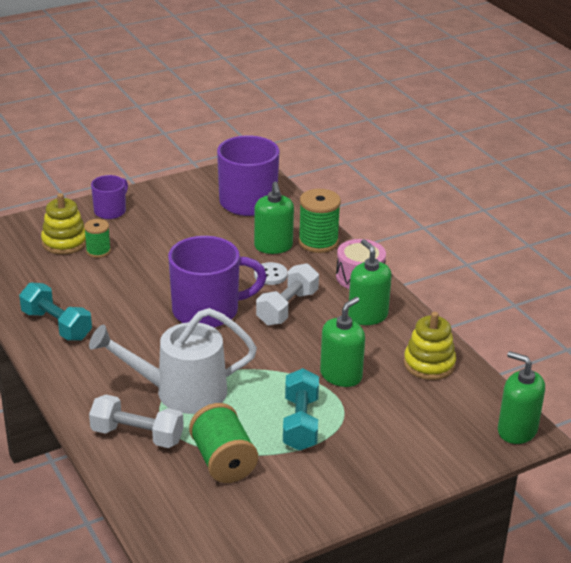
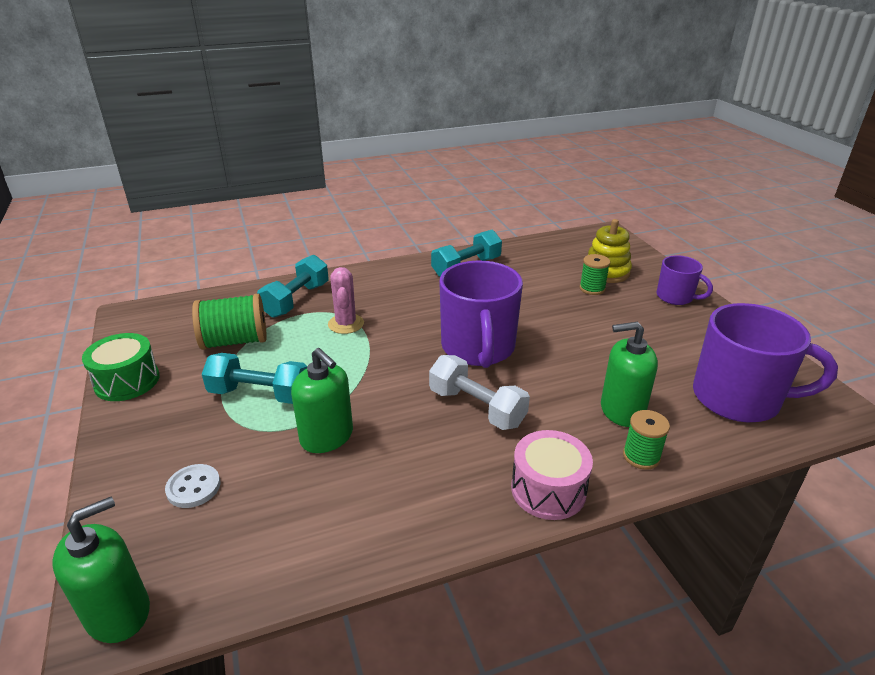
camera: 100 degrees right, 0 degrees up
white watering can [89,308,257,414] -> pink cactus [328,267,364,334]
white dumbbell [89,395,184,448] -> turquoise dumbbell [257,255,329,318]
white button [254,262,288,285] -> white button moved to [165,464,220,508]
green spool [298,189,341,253] -> green spool [623,410,670,470], size x0.60
green soap dispenser [348,239,392,325] -> none
yellow stacking toy [404,312,456,380] -> none
none -> green drum [82,333,160,401]

